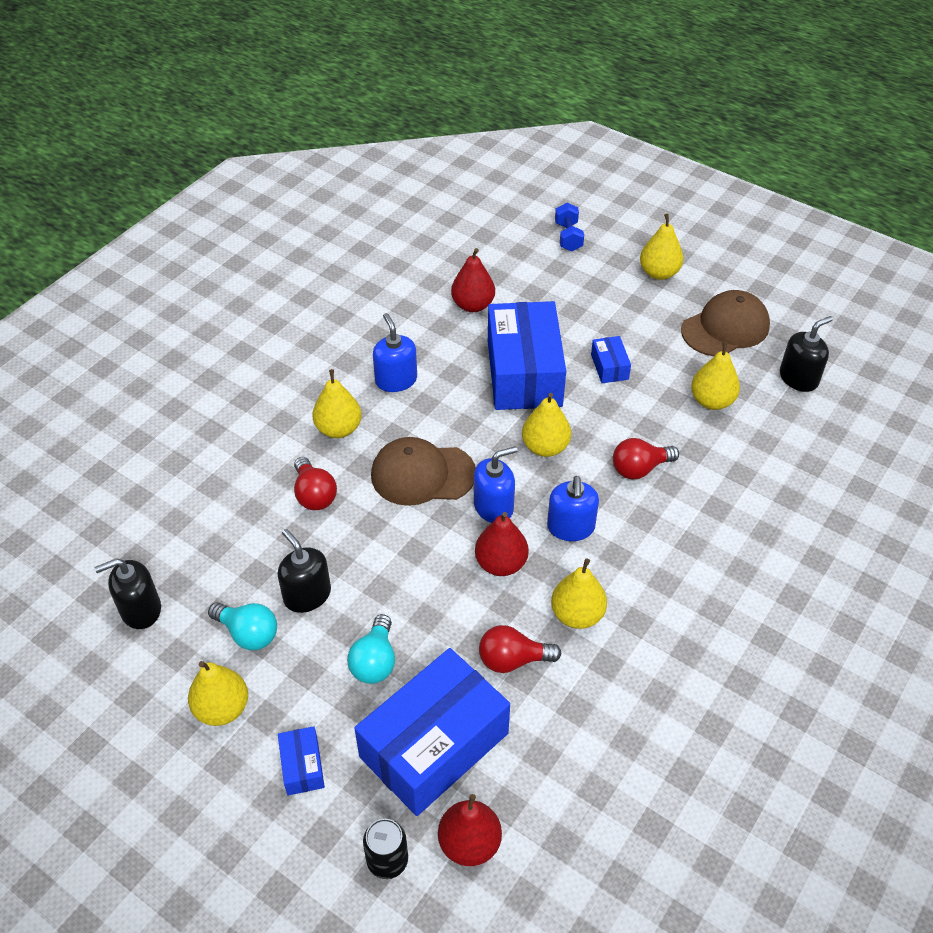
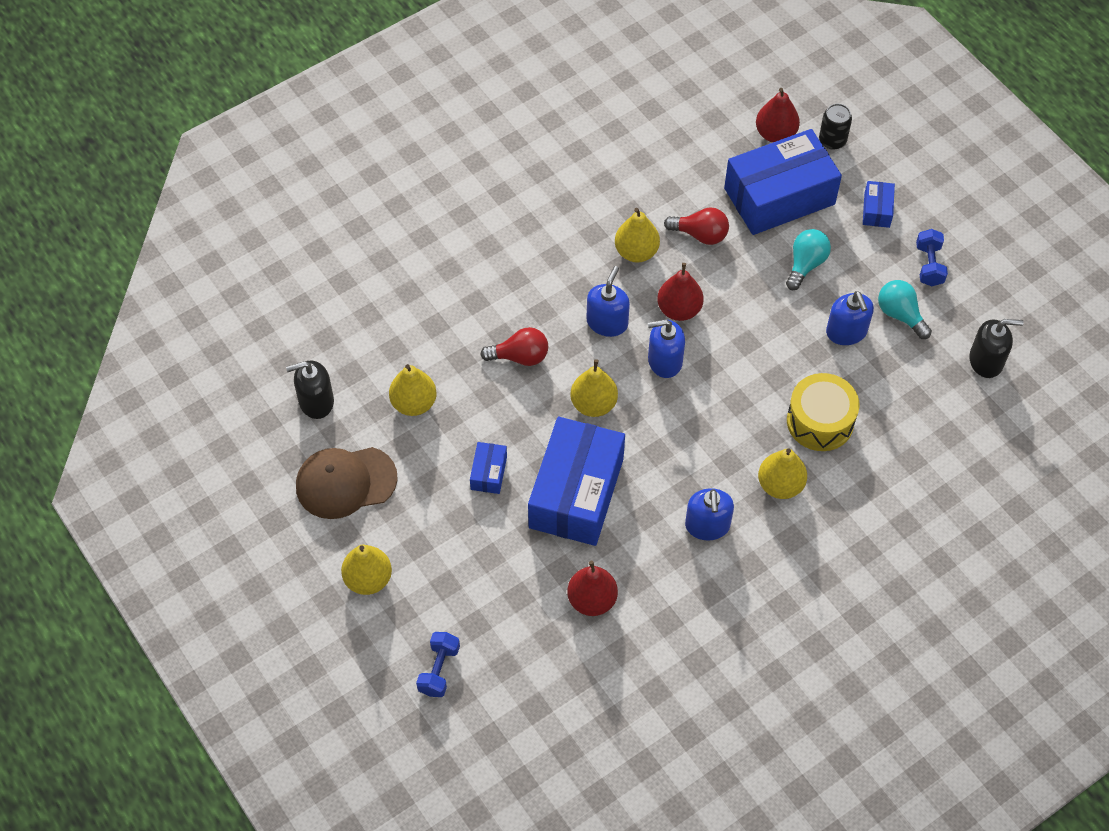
camera: 160 degrees left, 10 degrees up
yellow pear [188,661,248,726] -> blue dumbbell [916,229,948,286]
black soap dispenser [277,529,331,613] -> blue soap dispenser [826,291,874,345]
red light bulb [294,457,337,510] -> yellow drum [787,373,859,451]
brown cap [371,437,476,506] -> none

